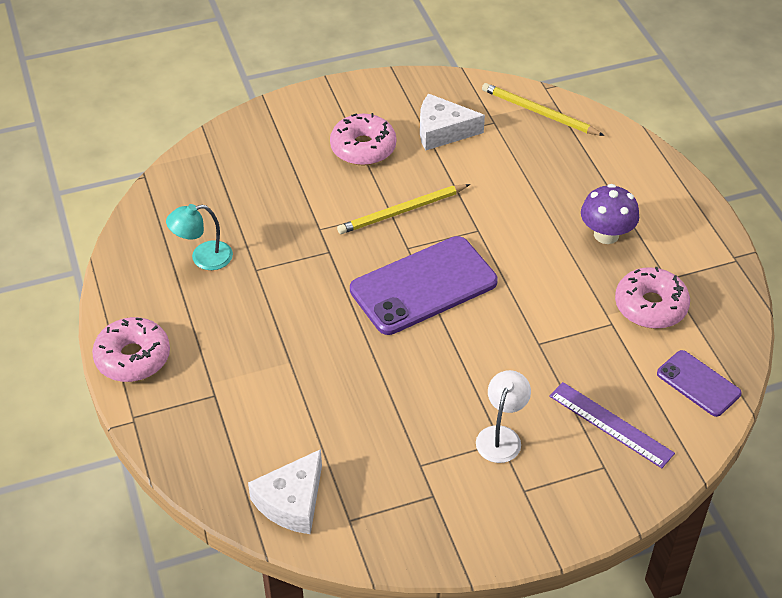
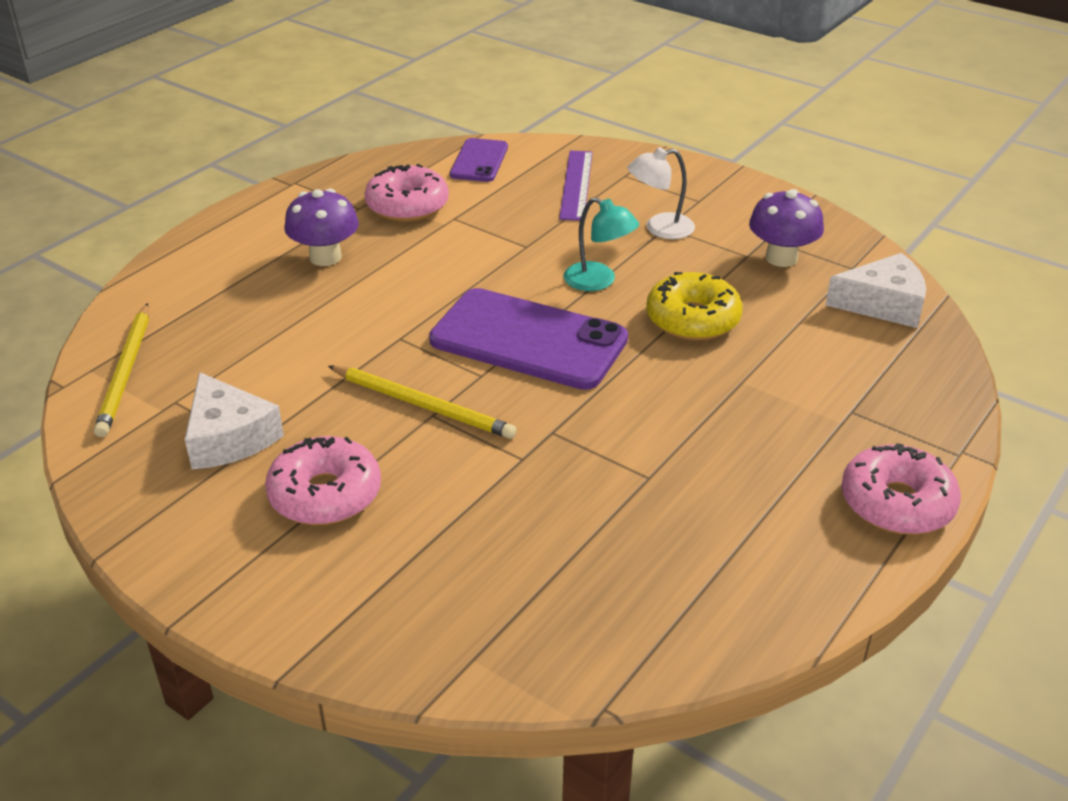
camera: 125 degrees left, 10 degrees down
turquoise lamp [166,204,233,270] -> turquoise lamp moved to [564,197,639,291]
none -> yellow donut [646,272,743,341]
none -> purple mushroom [749,189,824,267]

